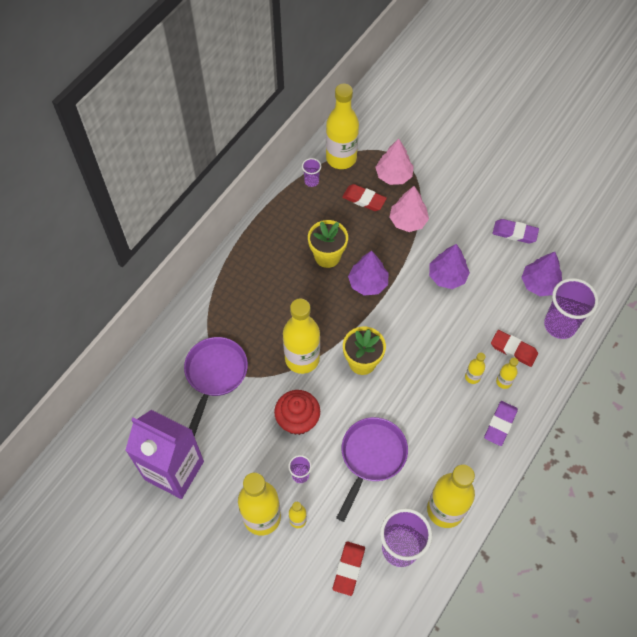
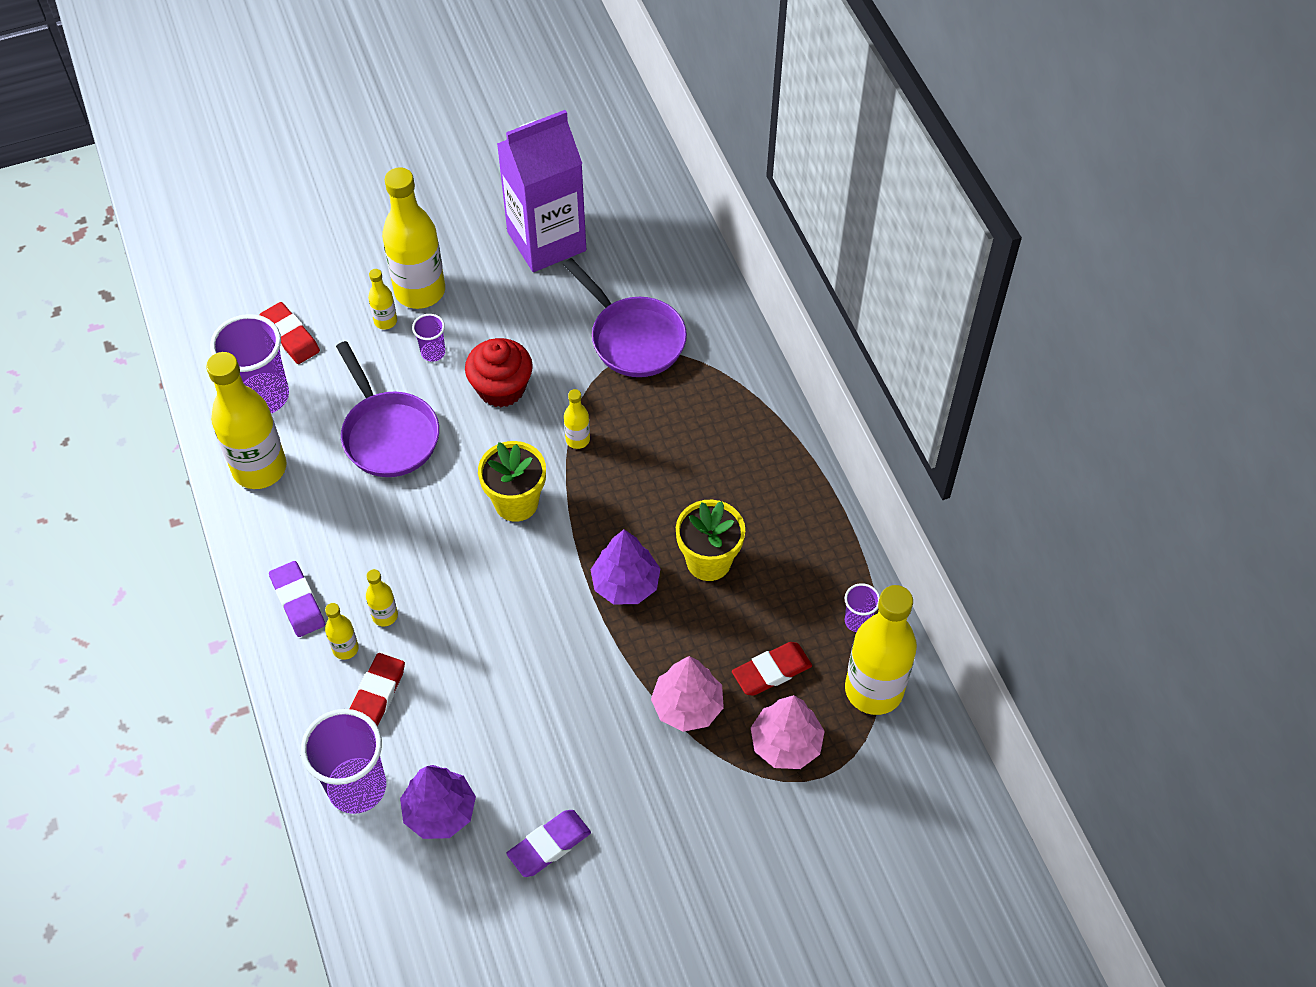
camera: 125 degrees right, 5 degrees down
yellow bottle [283,299,320,374] -> yellow bottle [564,389,590,449], size x0.45
purple tree [429,244,470,289] -> none
red eraser [491,330,538,367] -> red eraser turned 45 degrees counterclockwise [349,653,405,727]

